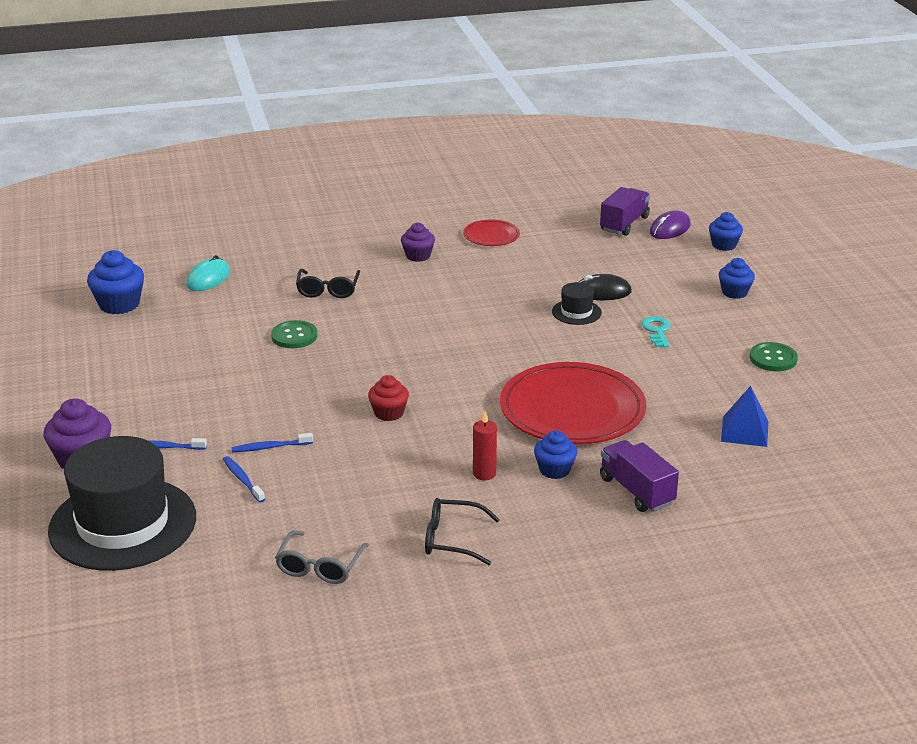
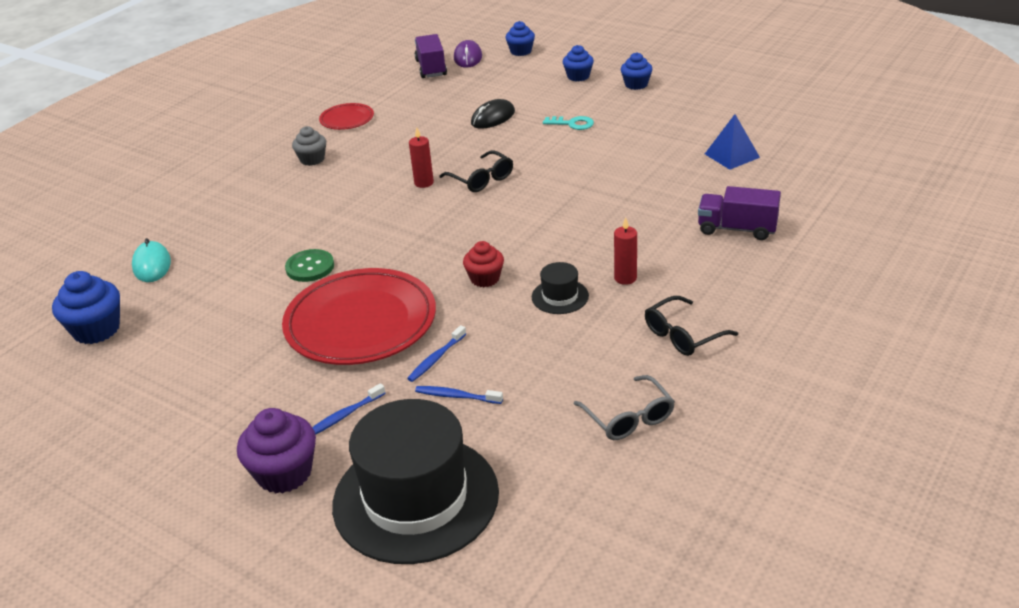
camera: 40 degrees left, 5 degrees up
black glasses [296,269,360,298] -> black glasses moved to [439,150,513,192]
purple cupcake [401,222,435,262] -> grey cupcake [292,126,326,166]
red plate [500,362,646,444] -> red plate moved to [282,268,436,365]
blue cupcake [534,430,577,479] -> blue cupcake moved to [621,52,652,90]
black hat [552,282,602,325] -> black hat moved to [532,262,589,314]
turquoise key [642,316,670,347] -> turquoise key turned 150 degrees clockwise [543,116,594,130]
green button [750,342,798,371] -> none
none -> red candle [409,128,434,188]

